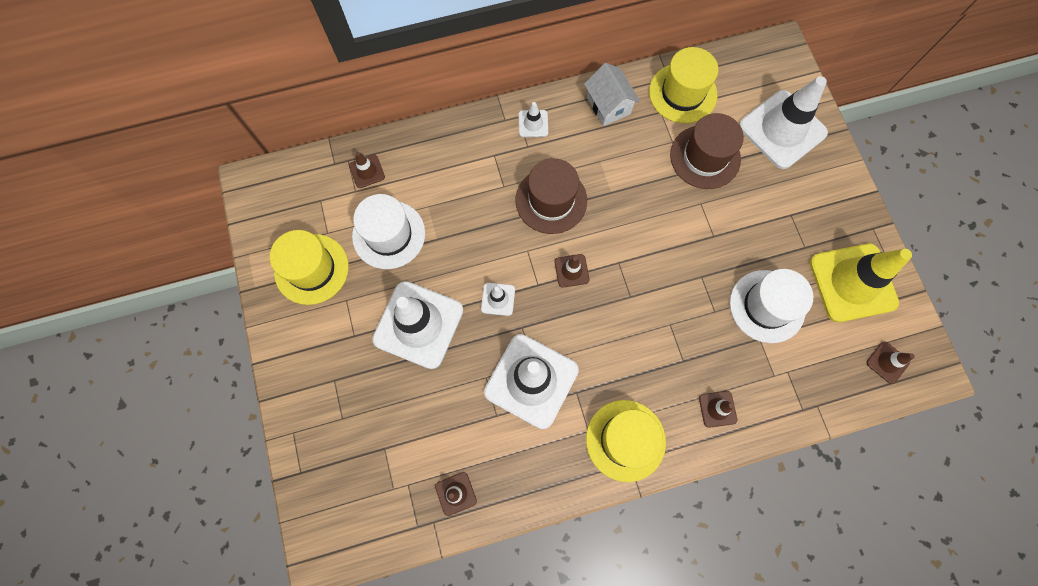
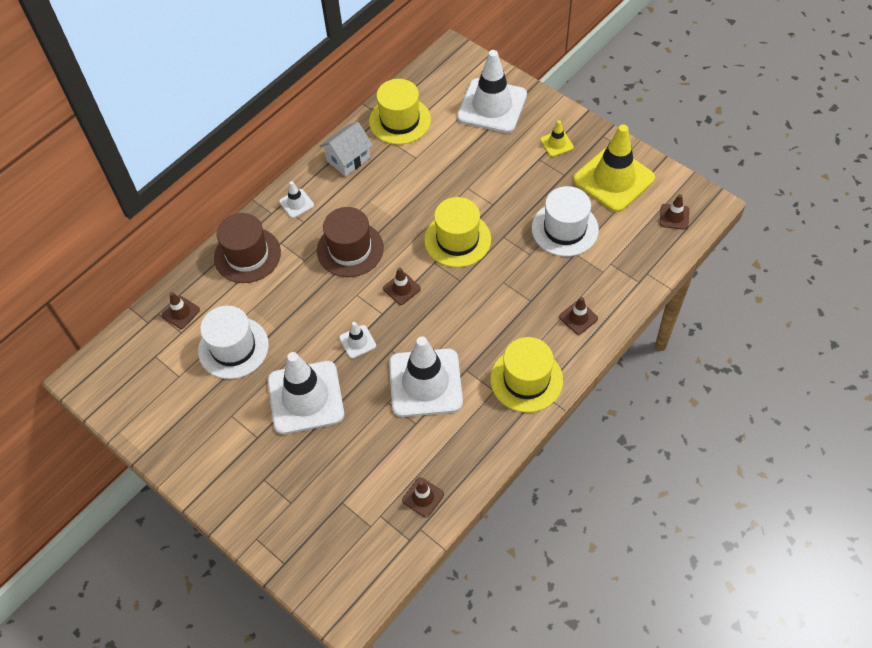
camera: 30 degrees left, 15 degrees down
yellow hat [270,230,349,305] -> yellow hat moved to [424,197,491,267]
white house [584,63,640,126] -> white house turned 75 degrees counterclockwise [320,122,373,176]
brown hat [670,113,744,189] -> brown hat moved to [214,213,281,283]
none -> yellow traffic cone [540,120,574,157]

